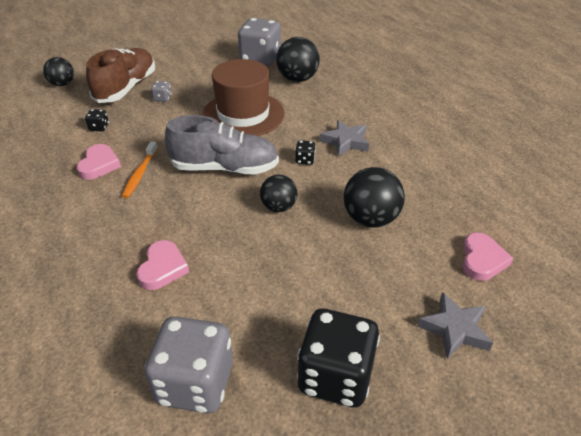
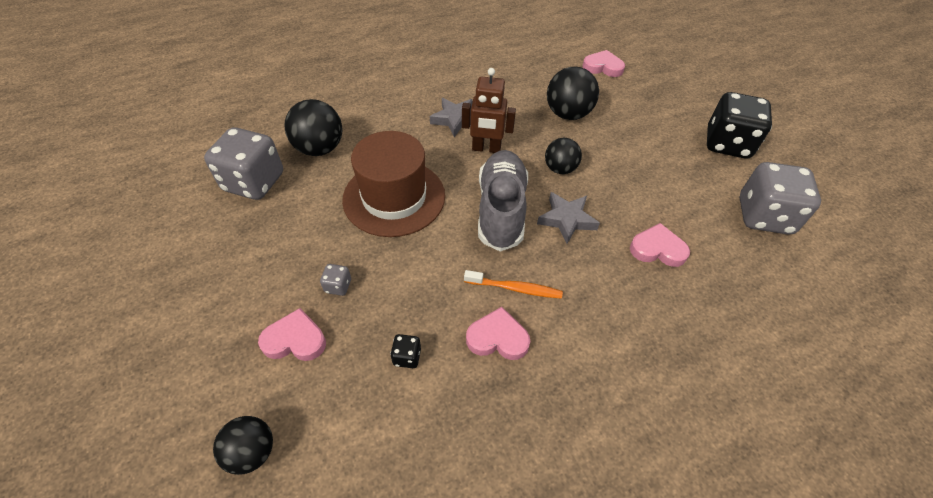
camera: 90 degrees left, 10 degrees up
brown shoe [86,48,155,103] -> pink heart [258,308,326,361]
black dice [295,140,316,165] -> brown robot [462,68,516,153]
grey star [417,292,493,359] -> grey star moved to [537,192,600,244]

